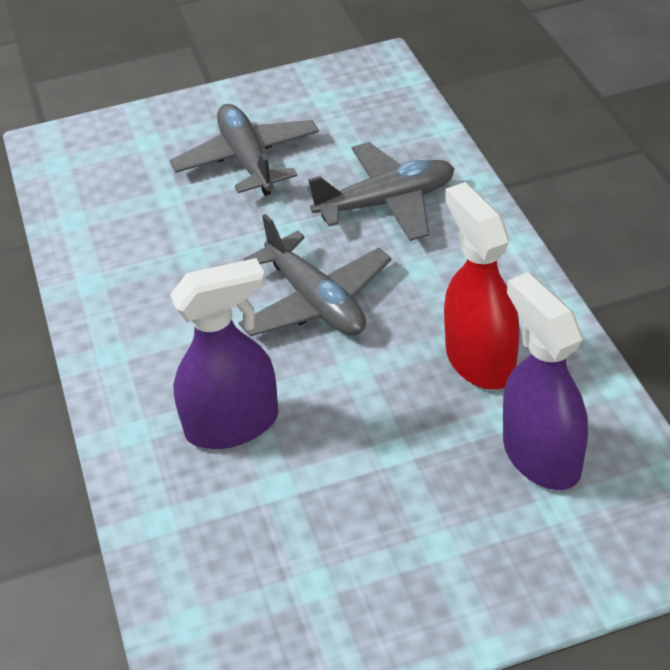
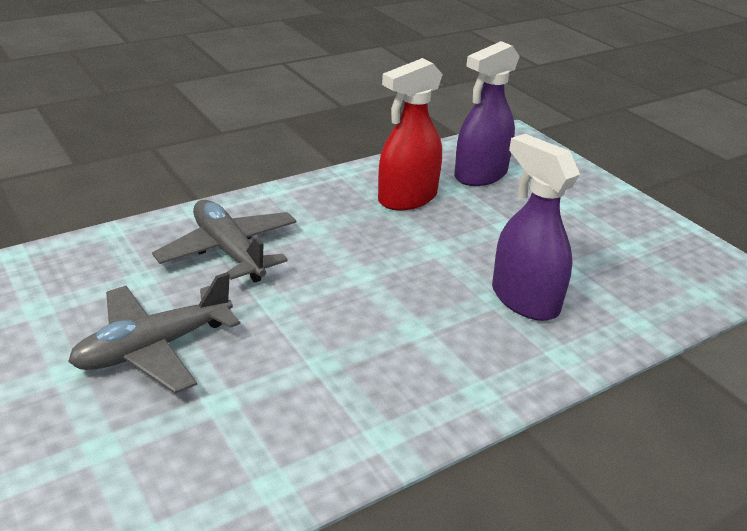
camera: 110 degrees left, 10 degrees down
grey plane [238,214,392,336] -> none

